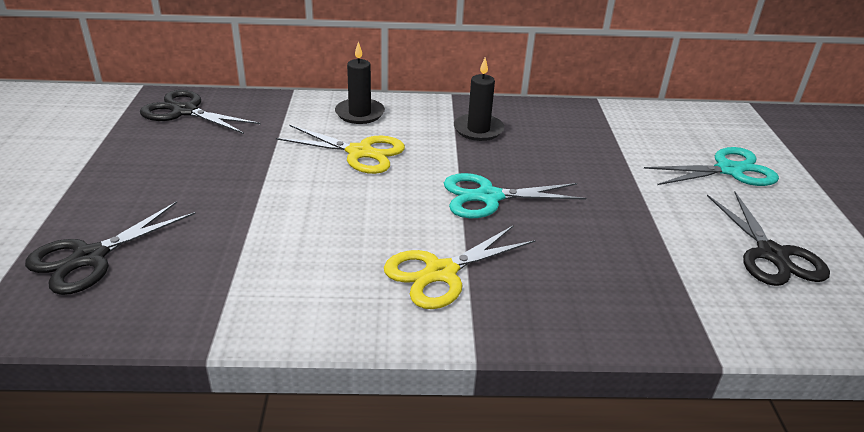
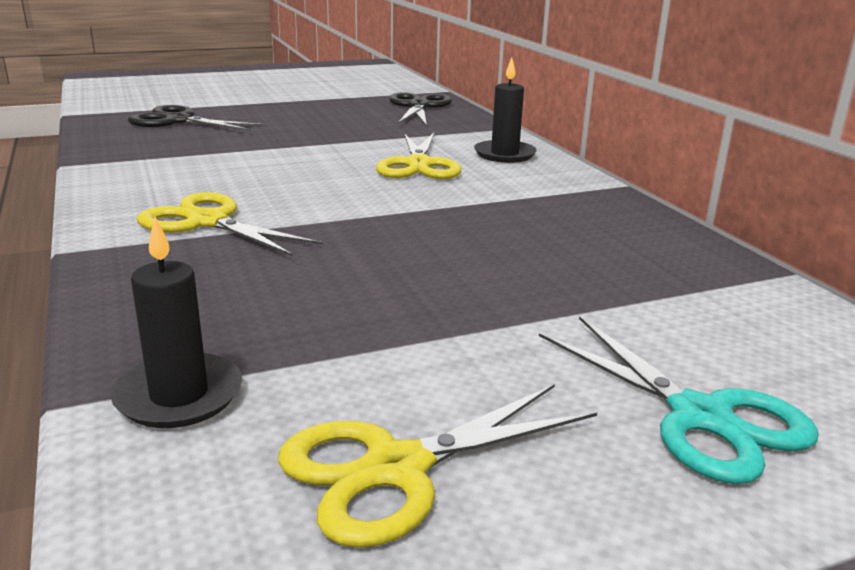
camera: 70 degrees right, 10 degrees down
turquoise scissors [444,173,586,218] -> none
black candle [454,57,504,141] -> black candle moved to [111,216,242,428]
black scissors [707,192,830,286] -> yellow scissors [278,384,597,548]

